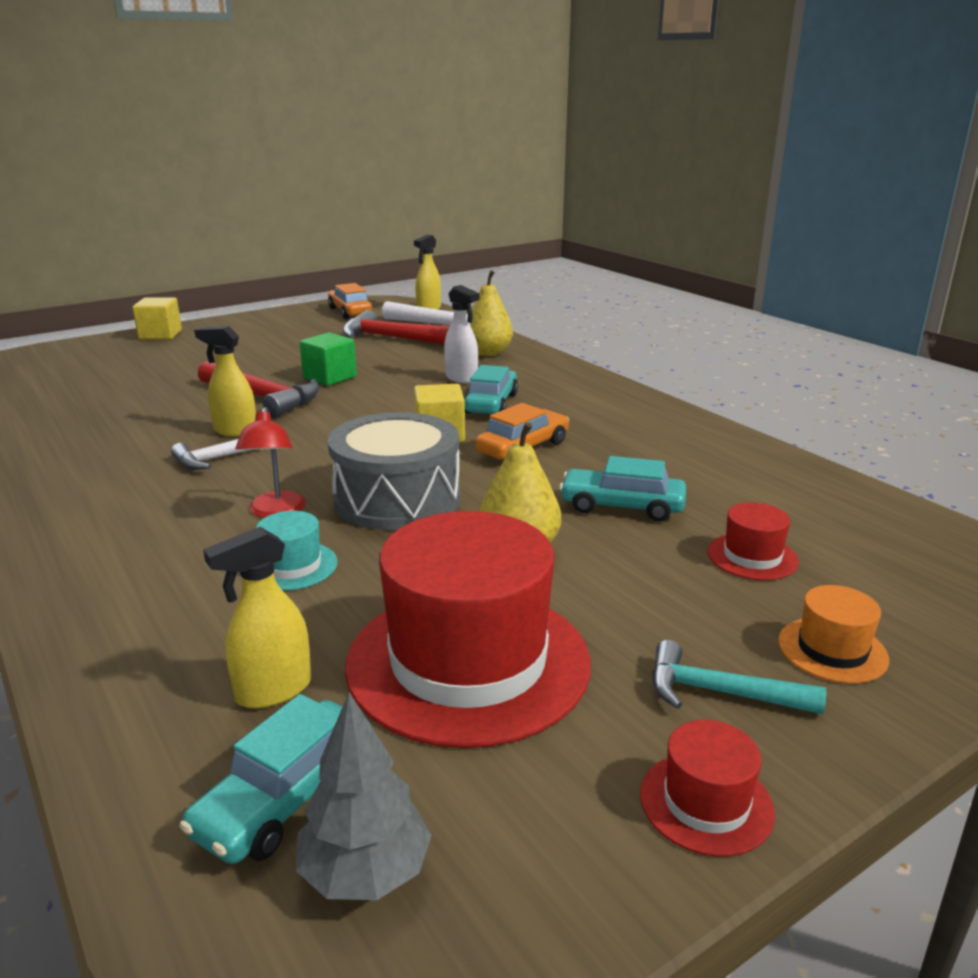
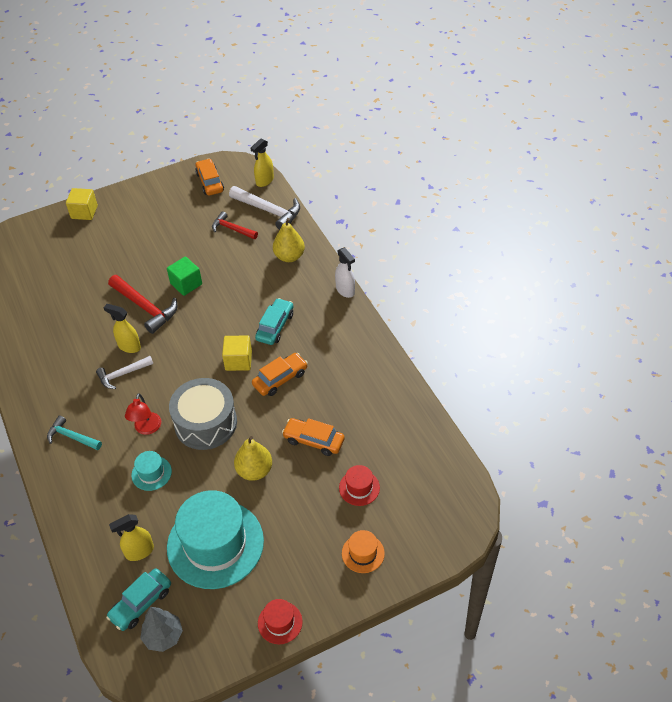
camera: 10 degrees right, 25 degrees up
red hammer [343,310,450,345] -> red hammer [212,211,258,239], size x0.63
red hat [345,511,591,748] -> turquoise hat [167,490,264,589]
white spray bottle [444,285,479,384] -> white spray bottle moved to [335,247,355,298]
turquoise car [559,456,686,521] -> orange car [282,418,345,456]
turquoise hammer [652,640,826,714] -> turquoise hammer moved to [47,415,102,450]

